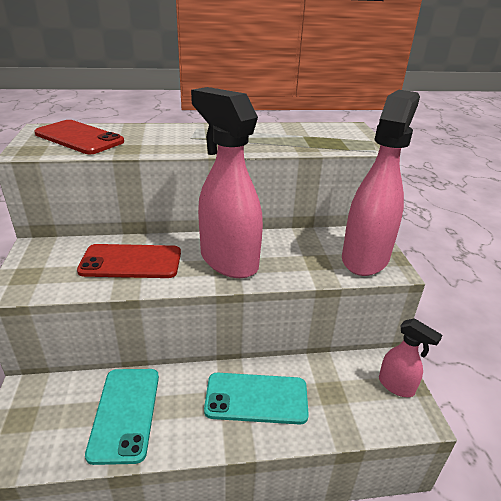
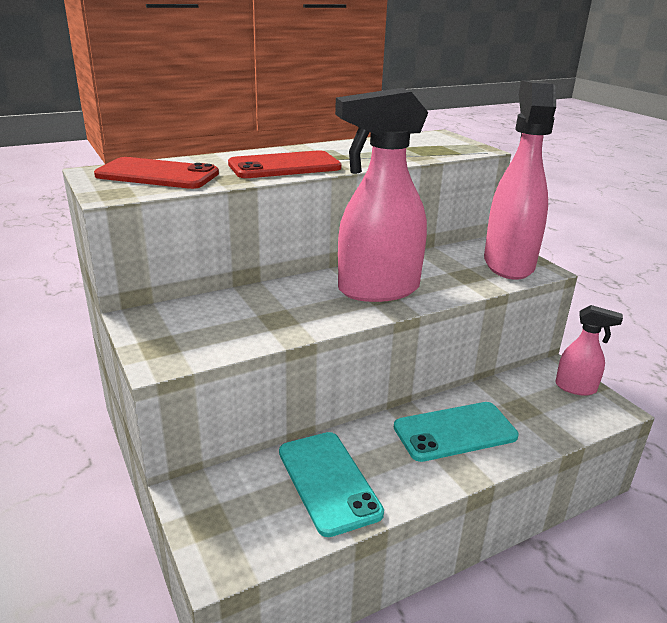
camera: 20 degrees left, 5 degrees down
red phone [77,244,181,278] -> red phone moved to [228,150,342,178]
pink spray bottle [191,87,263,278] -> pink spray bottle turned 45 degrees counterclockwise [335,88,428,302]

